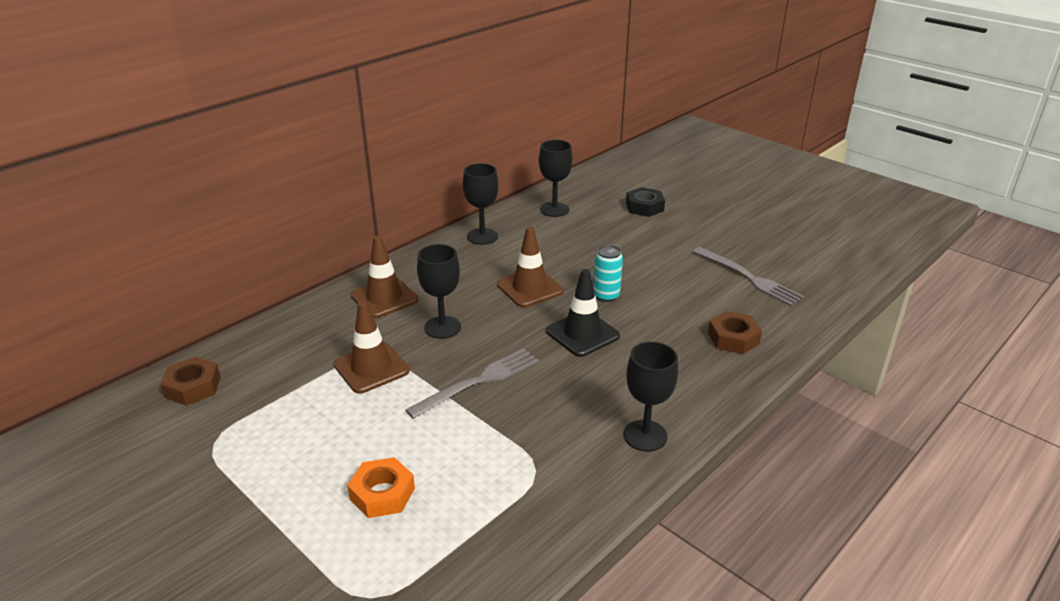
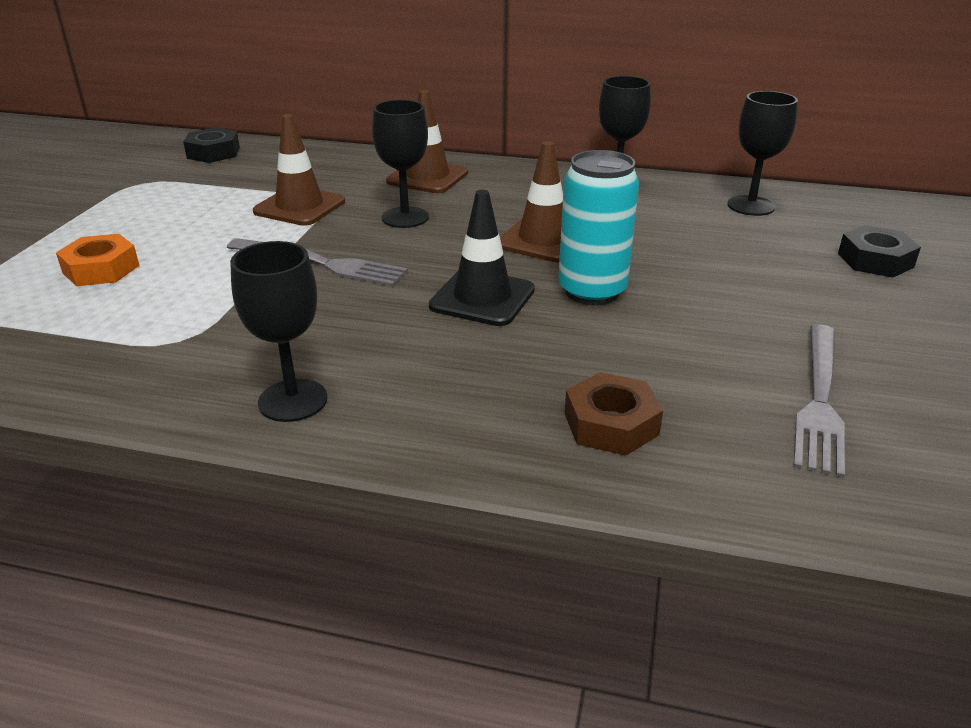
camera: 60 degrees right, 0 degrees up
brown nut [160,356,221,406] -> black nut [183,127,240,163]
turquoise can [594,245,623,302] -> turquoise can [558,150,639,305], size x1.61

